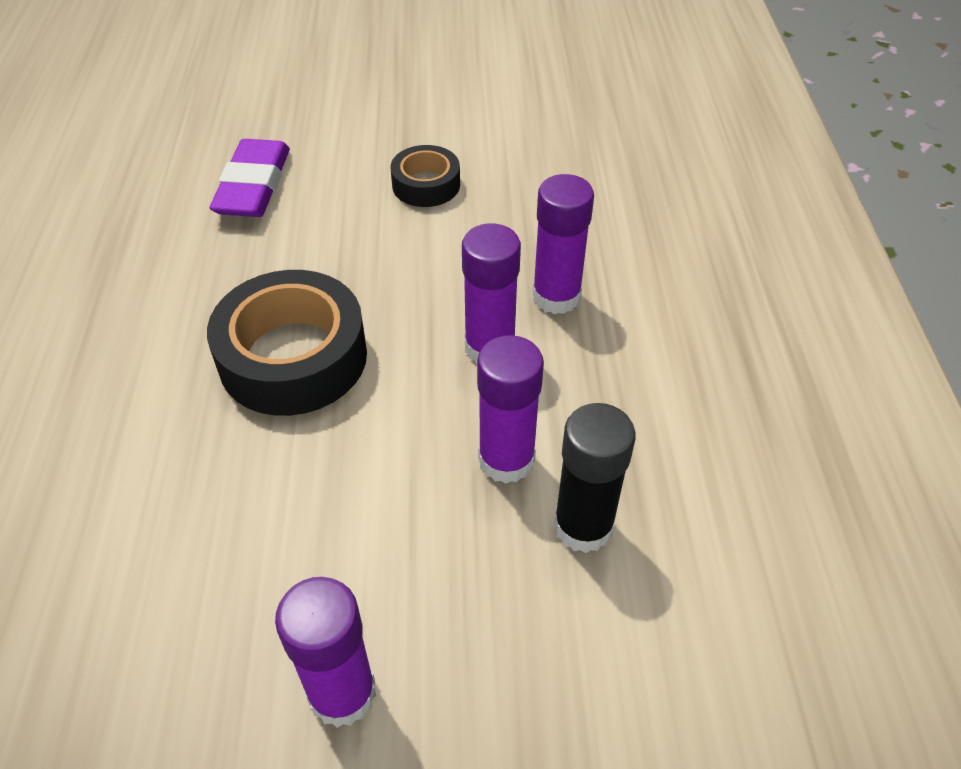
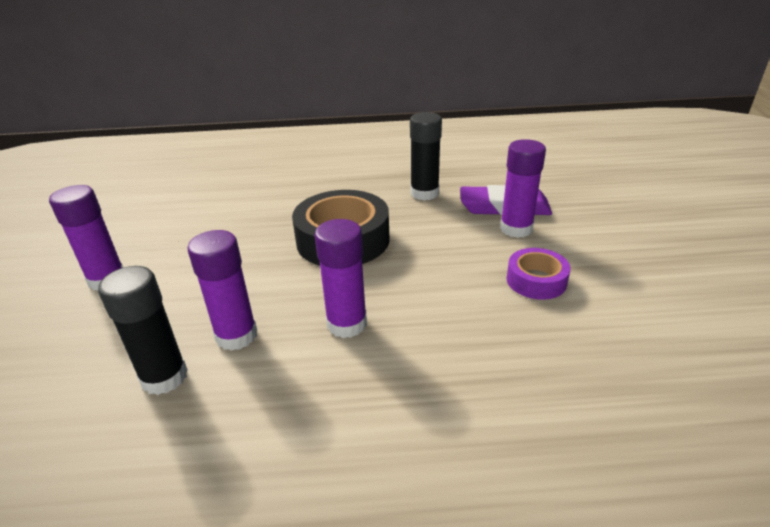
camera: 90 degrees right, 15 degrees down
black tape [390,145,460,207] -> purple tape [507,248,570,300]
purple glue stick [532,174,594,314] -> purple glue stick moved to [500,139,546,238]
none -> black glue stick [410,112,442,200]

